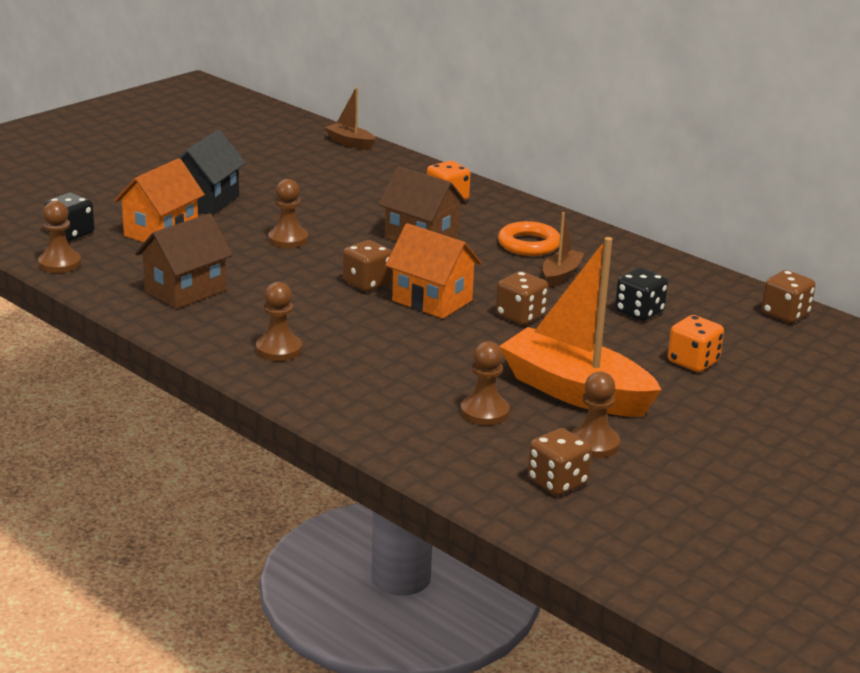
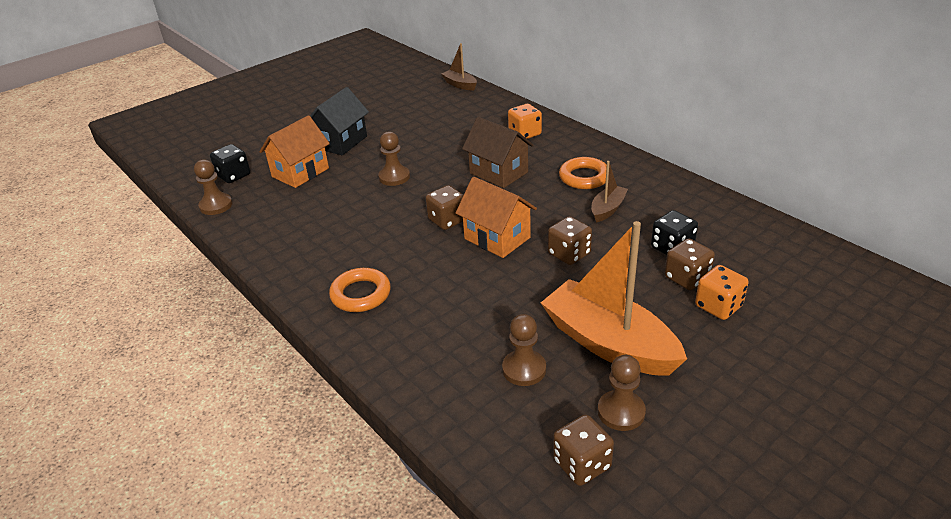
camera: 10 degrees right, 10 degrees up
brown house [135,213,233,309] -> none
brown pawn [256,282,302,361] -> orange ring [329,268,391,312]
brown dice [761,270,816,323] -> brown dice moved to [665,238,715,290]

